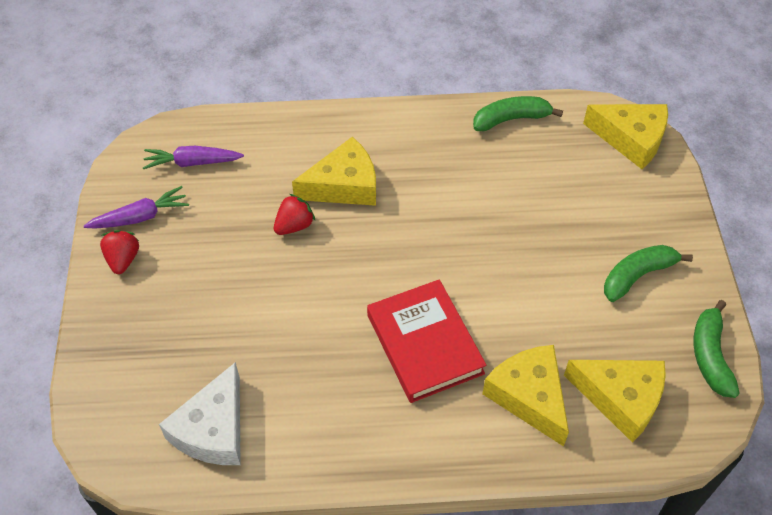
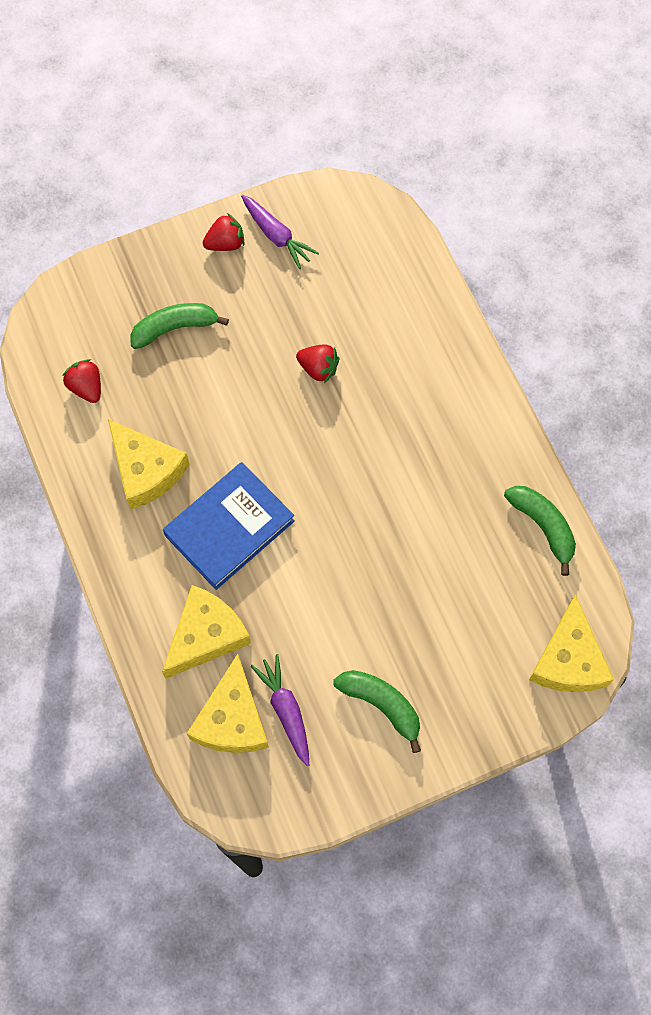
camera: 70 degrees right, 15 degrees up
purple carrot [143,146,244,169] -> purple carrot moved to [251,654,309,766]
white cheese [159,362,240,465] -> red strawberry [62,359,101,403]
yellow cheese [292,137,376,206] -> yellow cheese moved to [108,419,190,509]
red book [367,279,487,403] -> blue book [163,462,295,590]
green banana [694,300,740,398] -> green banana moved to [130,303,229,349]

